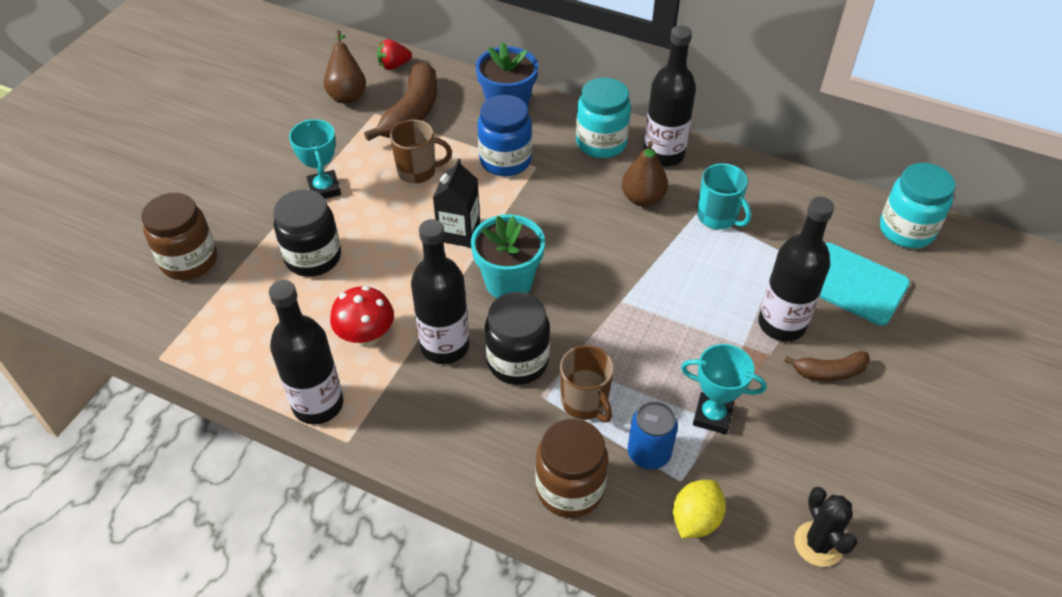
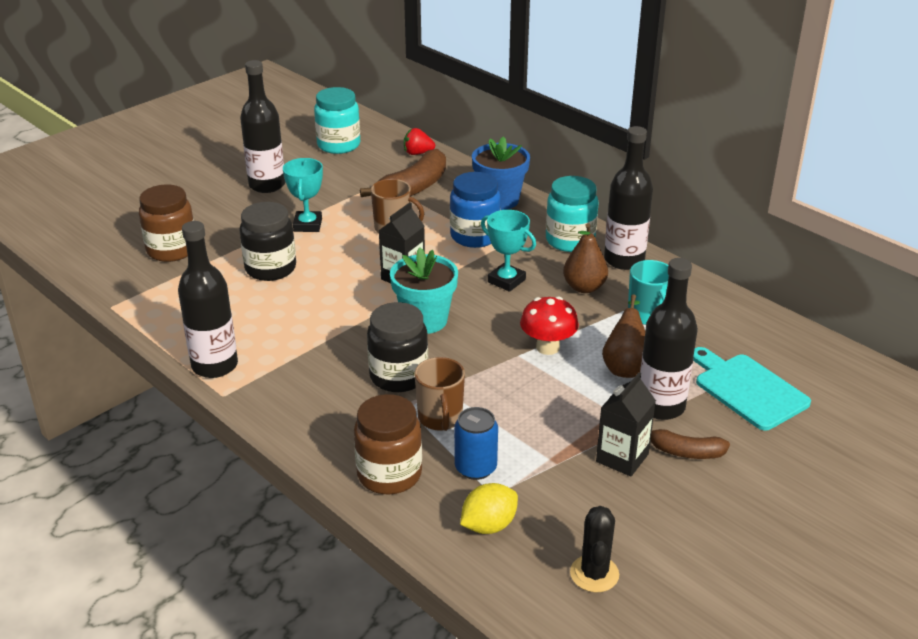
camera: 20 degrees right, 15 degrees down
brown pear [324,30,366,103] -> brown pear moved to [602,294,645,378]
red mushroom [330,286,394,347] -> red mushroom moved to [520,296,579,355]
black bottle [411,219,470,364] -> black bottle moved to [240,60,285,193]
turquoise trophy [681,344,767,434] -> turquoise trophy moved to [481,210,536,292]
turquoise jar [880,163,955,248] -> turquoise jar moved to [314,87,360,154]
none -> black carton [596,372,656,476]

